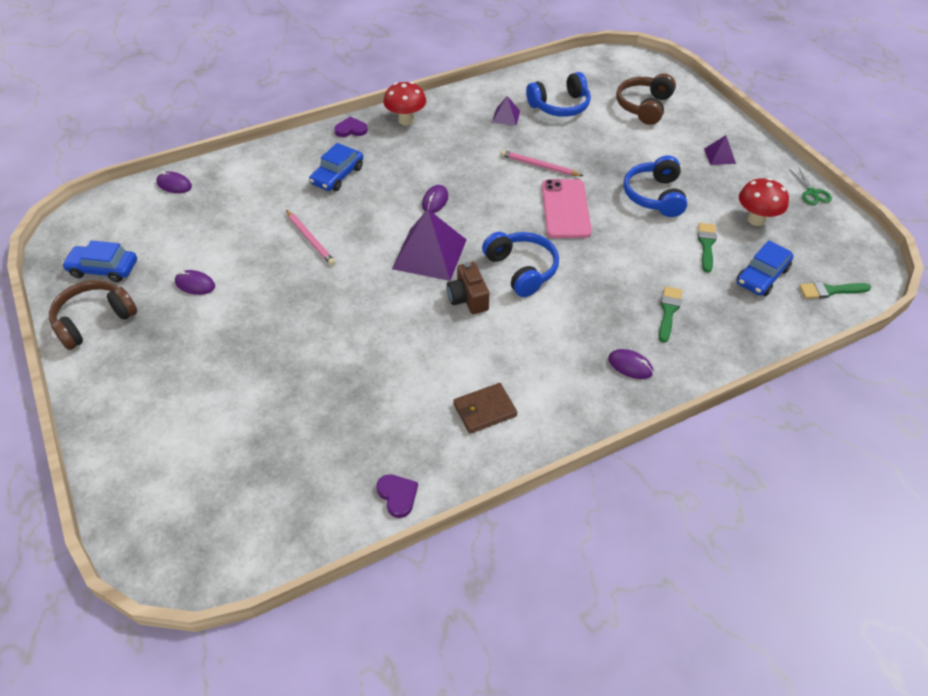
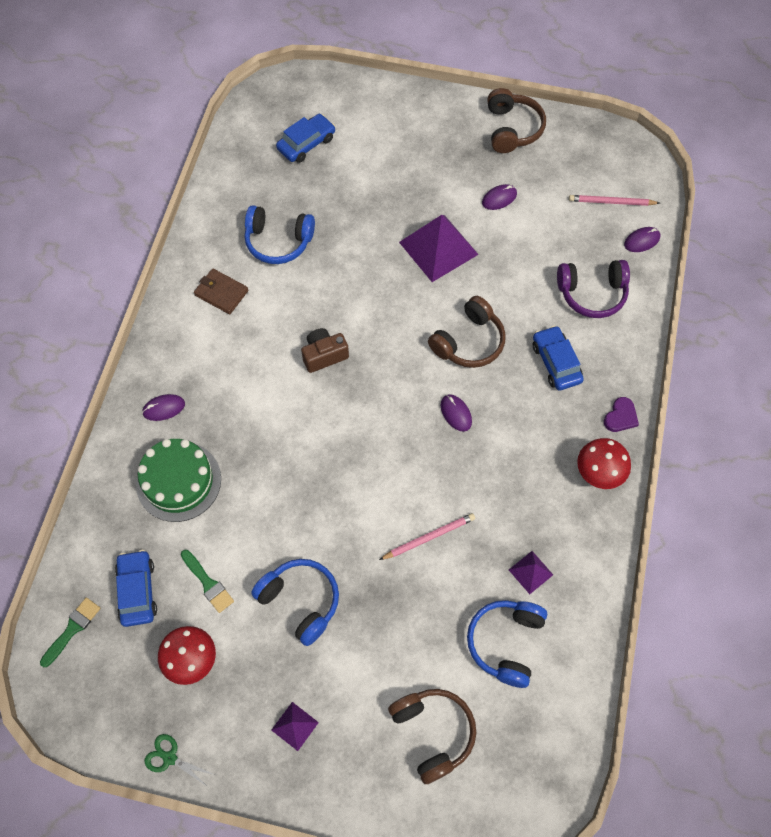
camera: 130 degrees right, 15 degrees up
blue car [62,240,137,282] -> blue car moved to [276,114,335,163]
pink pencil [286,210,335,265] -> pink pencil moved to [569,195,660,206]
purple heart [376,474,418,518] -> none
purple pyramid [392,209,467,281] -> purple pyramid moved to [399,215,479,282]
brown camera [447,262,489,314] -> brown camera turned 45 degrees counterclockwise [301,328,349,373]
brown wallet [453,383,517,434] -> brown wallet turned 75 degrees counterclockwise [194,268,248,314]
blue headphones [482,232,559,297] -> blue headphones moved to [245,205,315,264]
pink phone [542,179,592,238] -> none
green brush [659,286,682,343] -> green cake [136,439,221,522]
none -> brown headphones [428,296,506,368]
none -> purple headphones [557,260,630,318]

